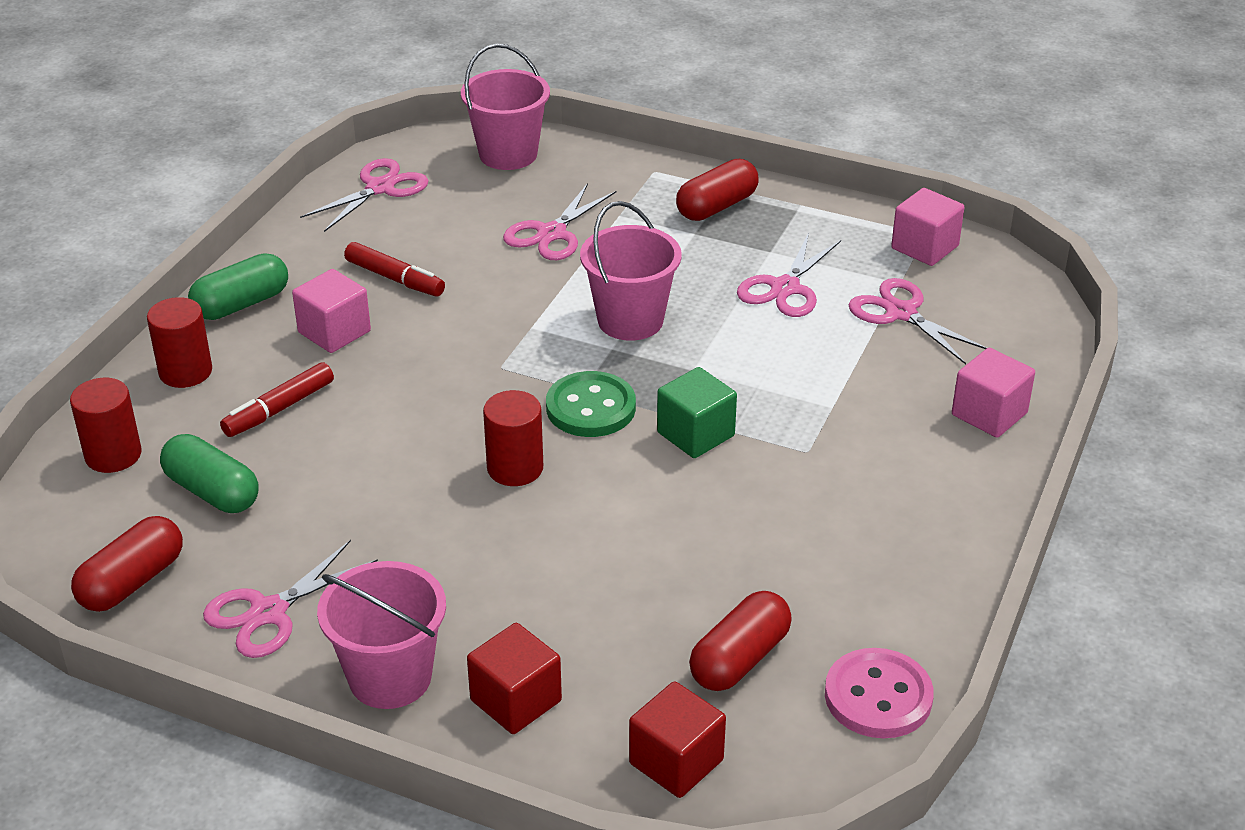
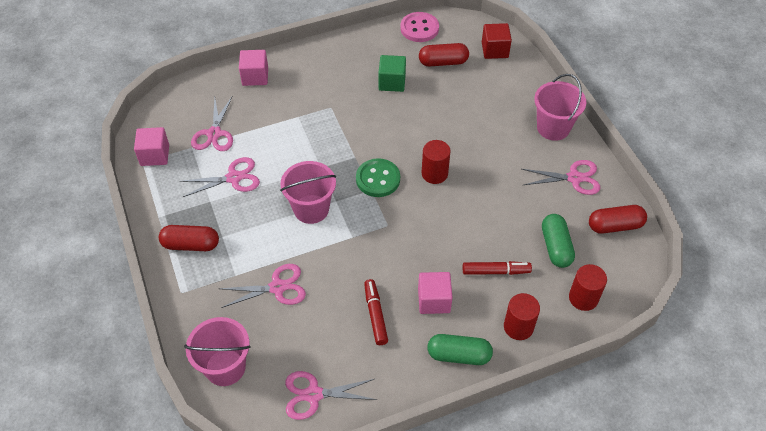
camera: 135 degrees left, 15 degrees up
red cube [467,623,562,734] -> none
green cube [657,367,737,458] -> green cube moved to [379,55,406,92]

